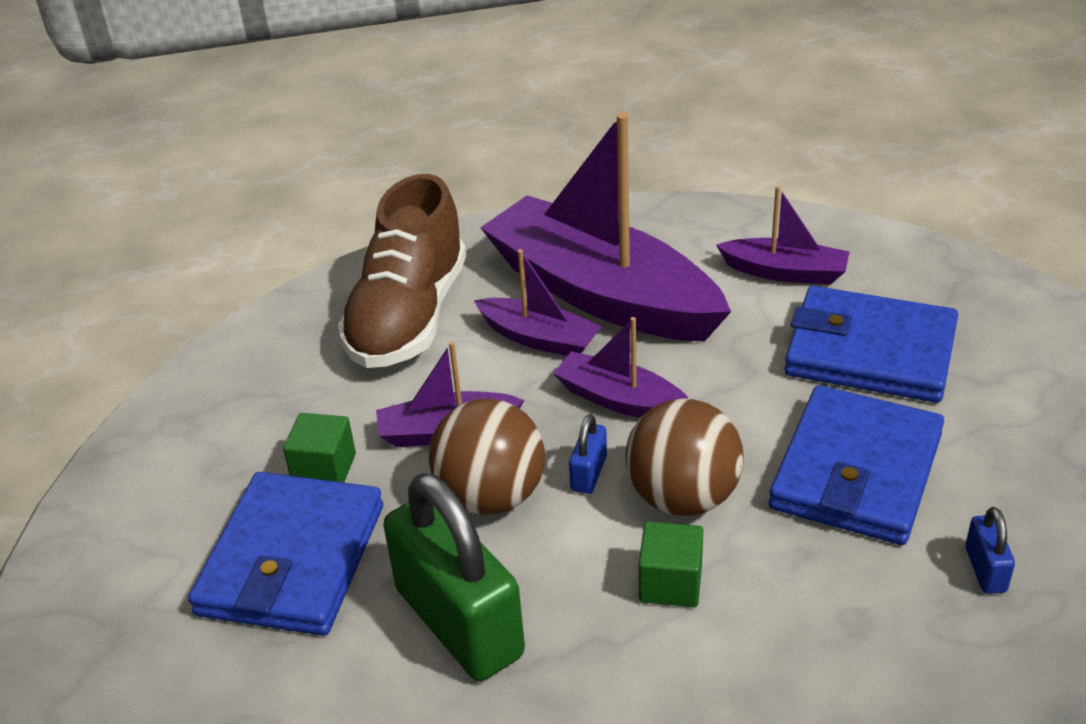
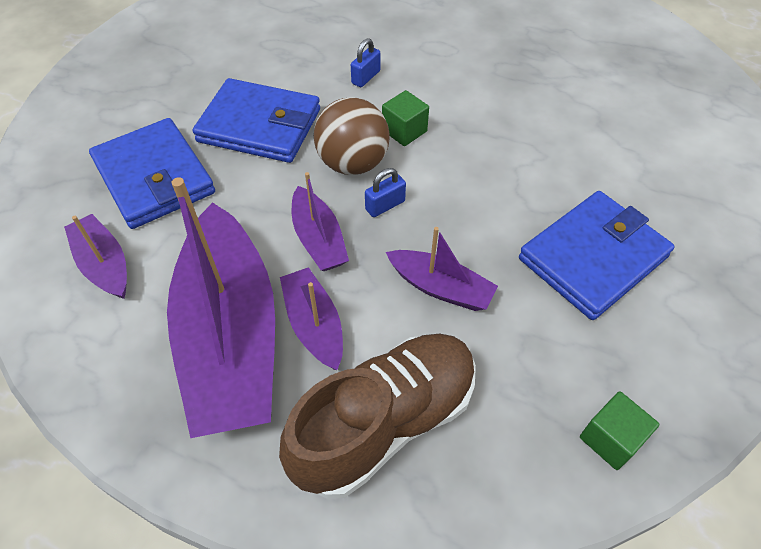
camera: 145 degrees left, 15 degrees up
green cube [283,413,356,483] -> green cube moved to [580,391,659,470]
green padlock [383,473,525,681] -> none
brown ball [429,398,545,515] -> none
blue wallet [769,385,944,545] -> blue wallet turned 45 degrees clockwise [193,78,320,163]
blue padlock [965,507,1015,594] -> blue padlock moved to [351,38,380,87]

